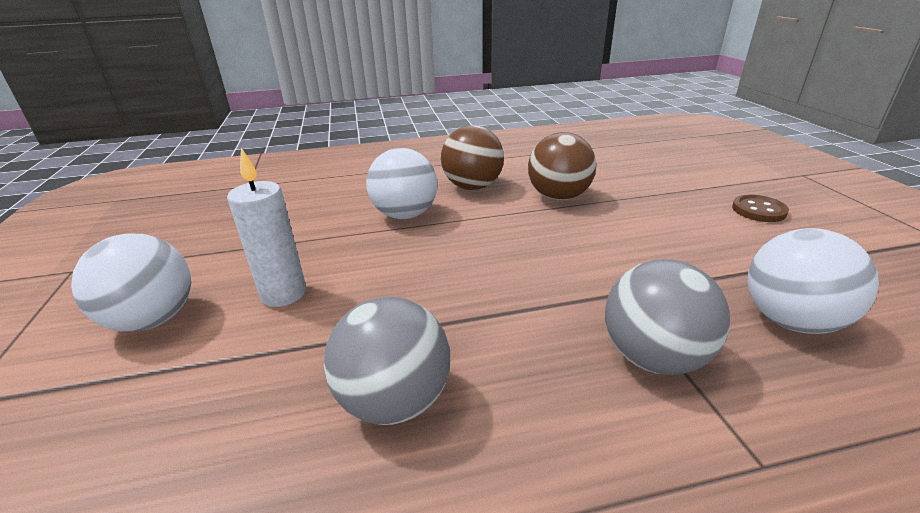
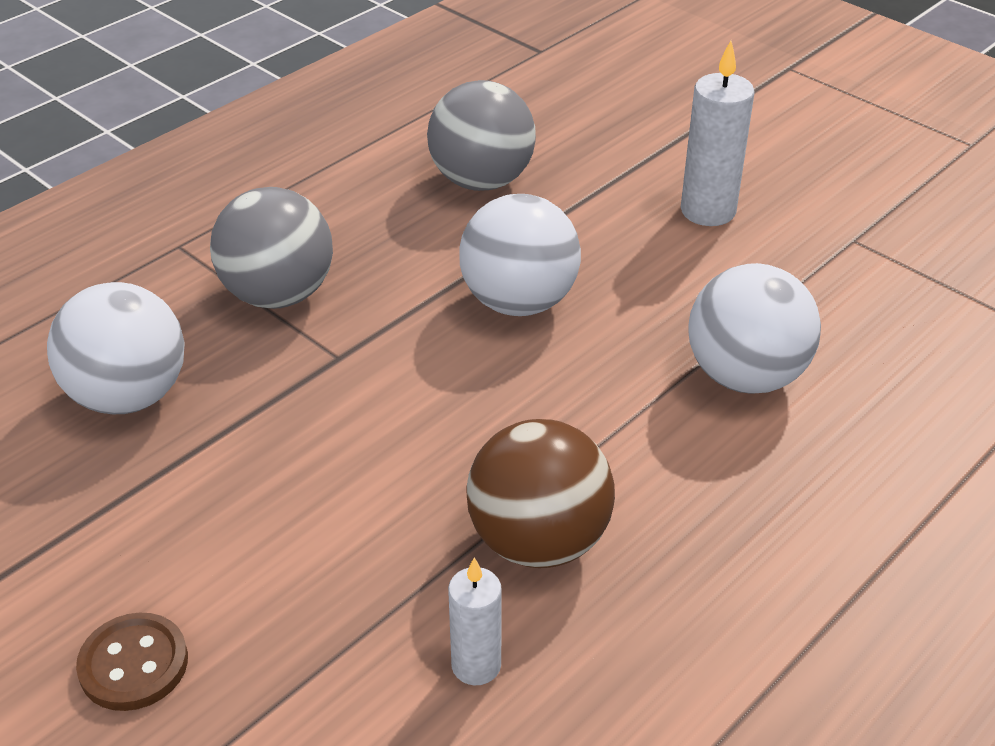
camera: 145 degrees right, 10 degrees up
white ball [71,233,191,332] -> white ball moved to [459,194,581,316]
brown ball [441,125,504,190] -> none
none -> white candle [448,557,502,685]

